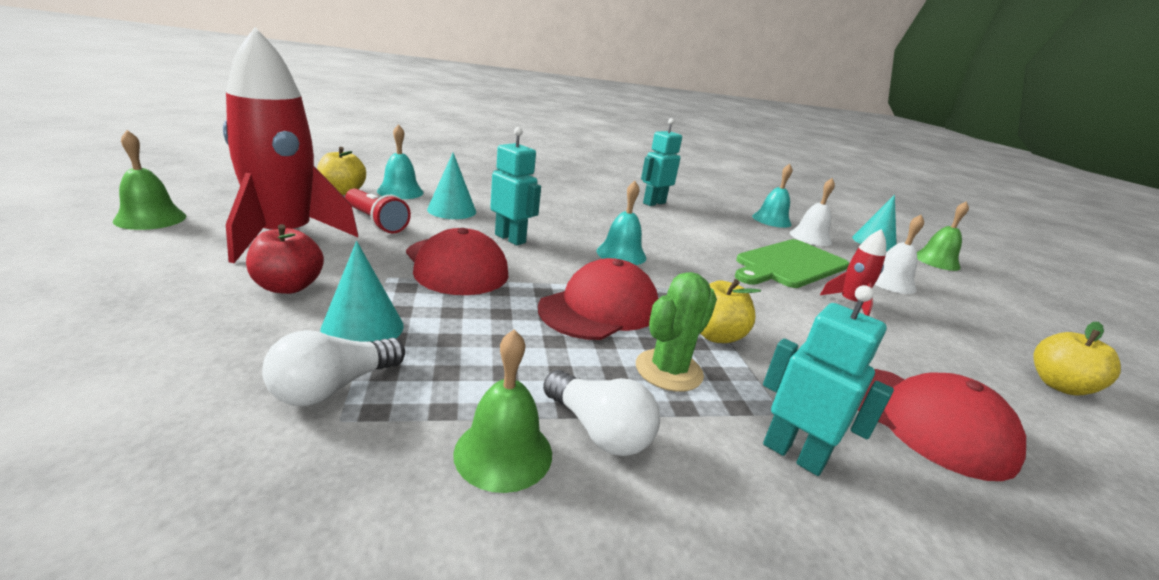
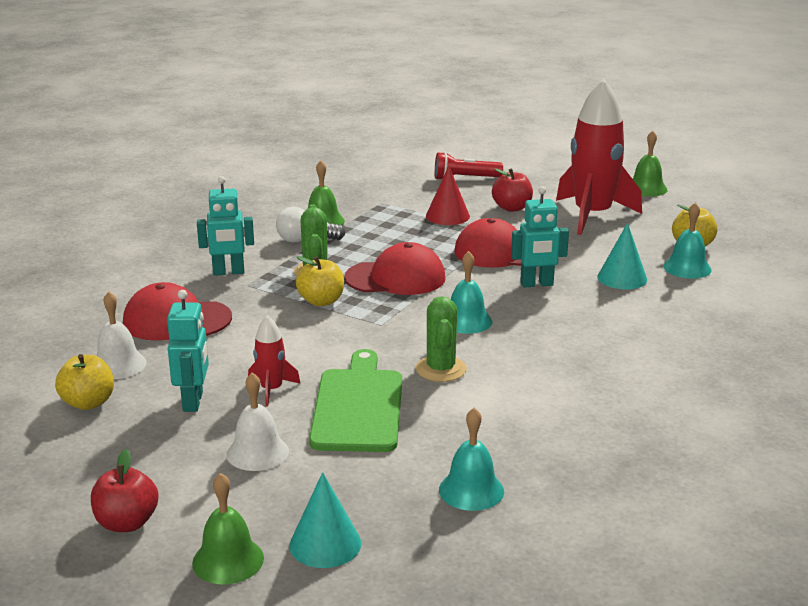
camera: 135 degrees right, 0 degrees up
white light bulb [262,330,405,406] -> none
turquoise cone [320,241,404,342] -> red cone [426,166,470,225]
red flashlight [345,189,411,233] -> red flashlight moved to [435,152,503,179]
red cap [538,258,659,340] -> red cap turned 90 degrees counterclockwise [344,242,446,295]
turquoise robot [641,118,682,206] -> turquoise robot moved to [167,290,209,412]
white bell [790,178,835,246] -> white bell moved to [96,292,146,379]
none -> red apple [91,449,158,532]
none -> green cactus [416,296,467,382]

